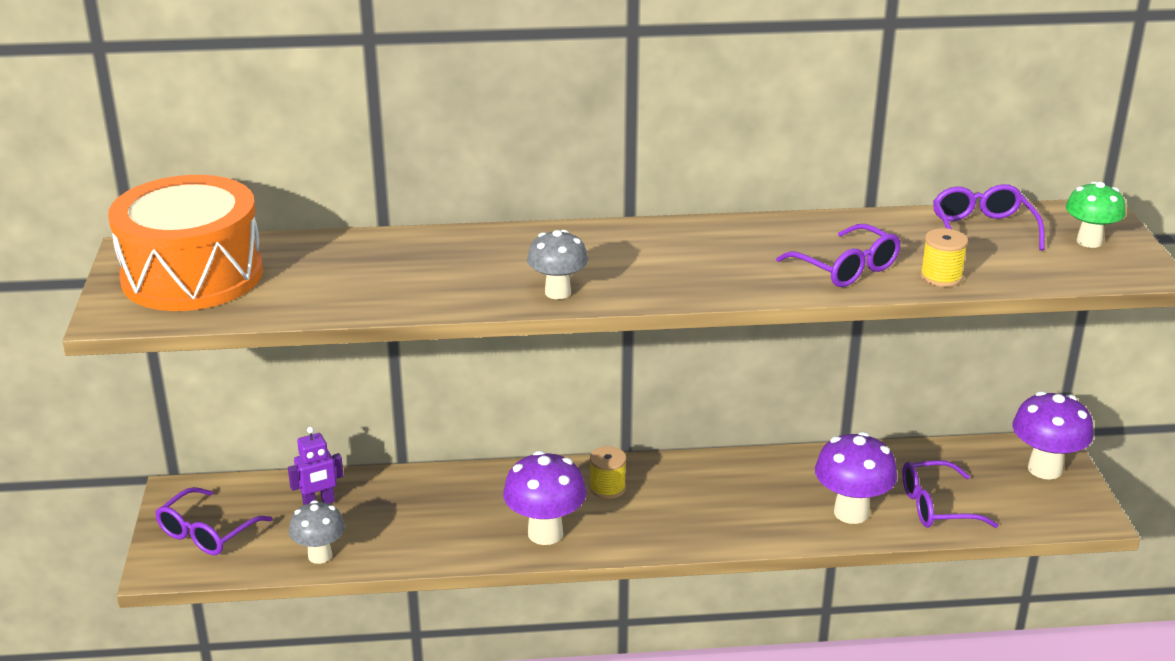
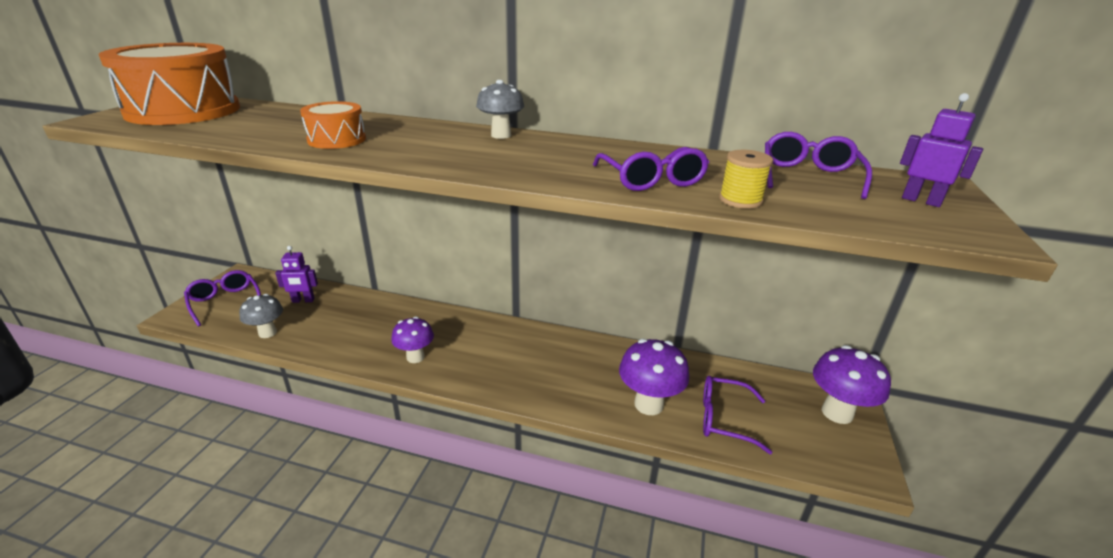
camera: 20 degrees right, 0 degrees up
purple glasses [155,487,272,555] -> purple glasses turned 90 degrees clockwise [184,270,261,327]
purple mushroom [503,451,586,545] -> purple mushroom [391,317,434,363], size x0.66
grey mushroom [527,230,588,299] -> grey mushroom moved to [476,80,524,139]
yellow spool [590,446,626,499] -> none
green mushroom [1066,182,1126,248] -> purple robot [900,93,983,207]
none -> orange drum [300,101,366,149]

